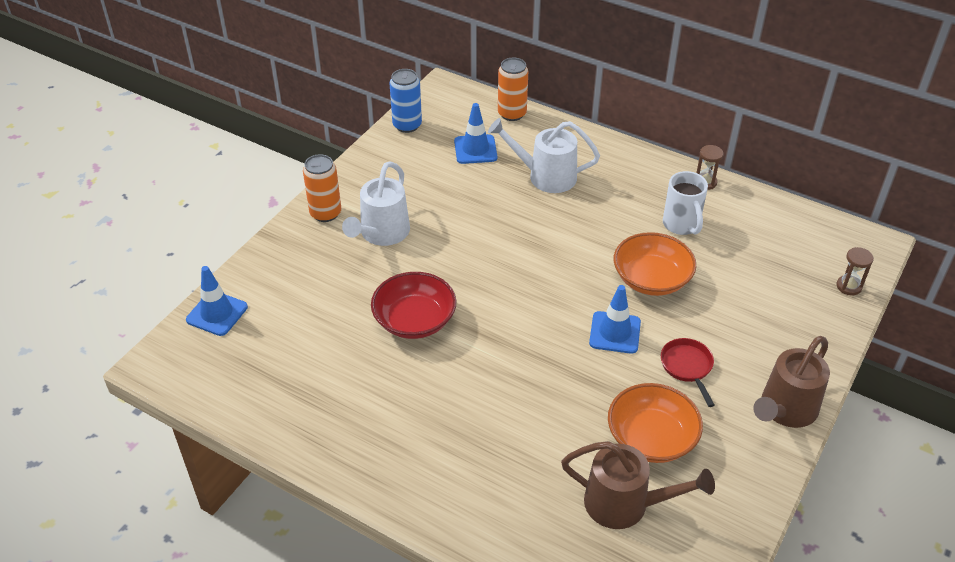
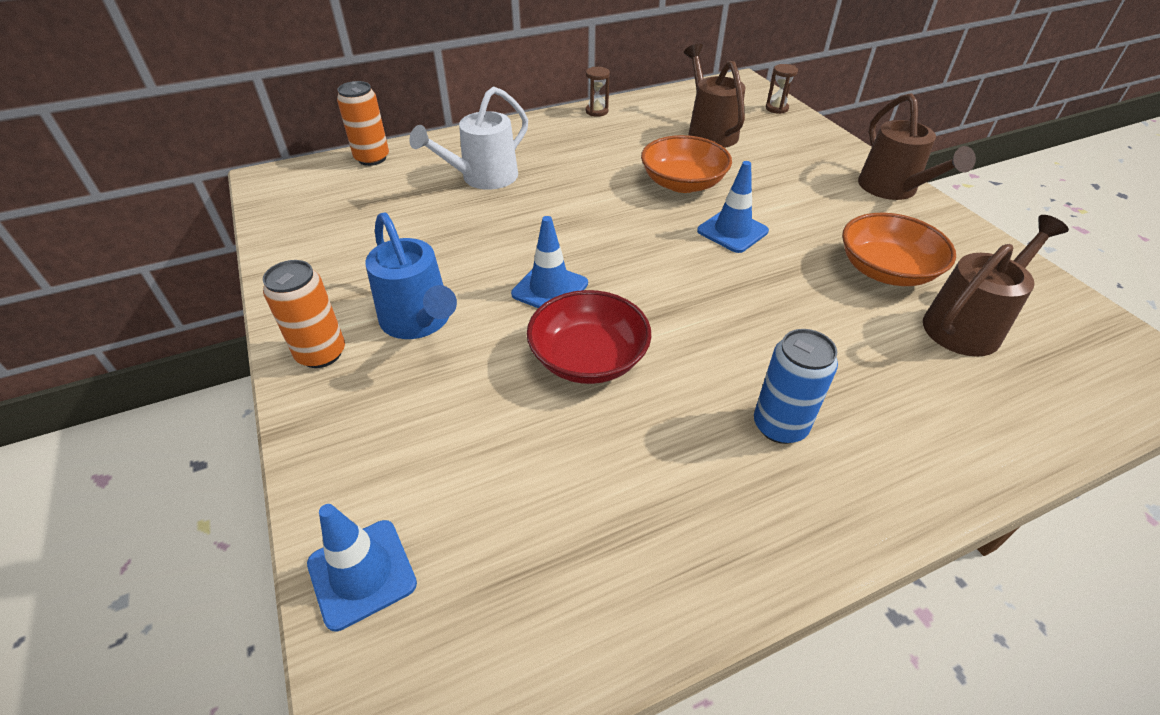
camera: 55 degrees left, 0 degrees up
white watering can [342,161,410,246] -> blue watering can [365,212,457,339]
blue can [390,69,422,133] -> blue can moved to [754,329,838,444]
blue traffic cone [454,103,498,164] -> blue traffic cone moved to [511,216,588,308]
red pan [661,338,714,407] -> none
white mug [663,171,708,235] -> none
none -> brown watering can [684,44,746,148]

